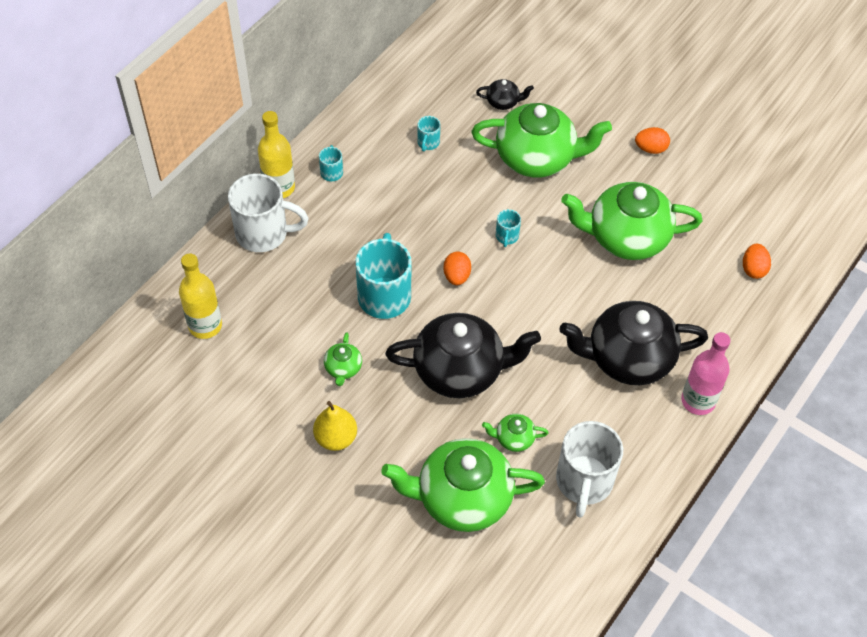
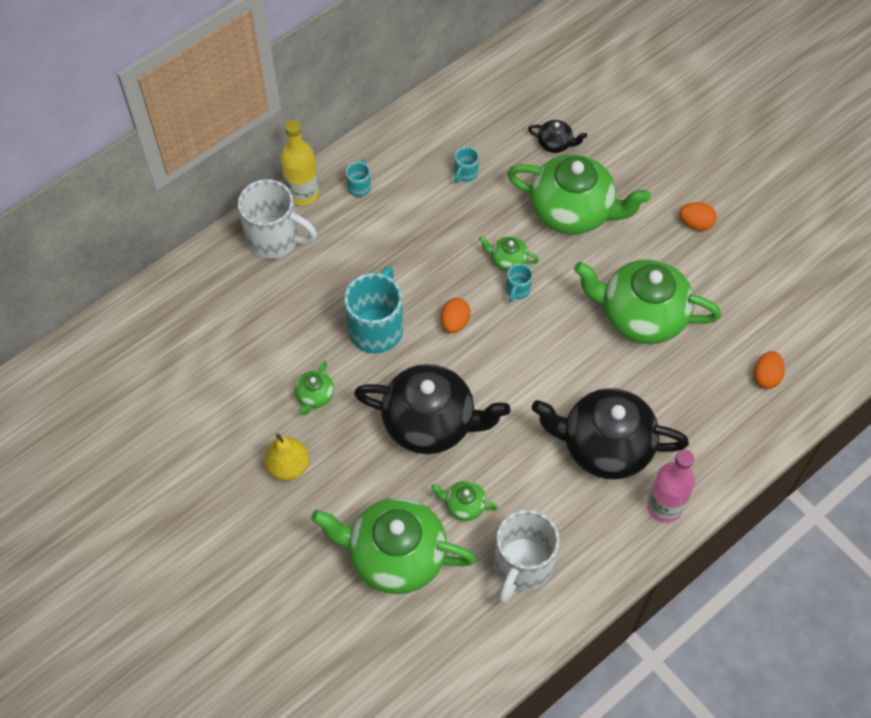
camera: 15 degrees right, 5 degrees up
yellow bottle [179,253,222,339] -> none
none -> green teapot [479,236,539,271]

